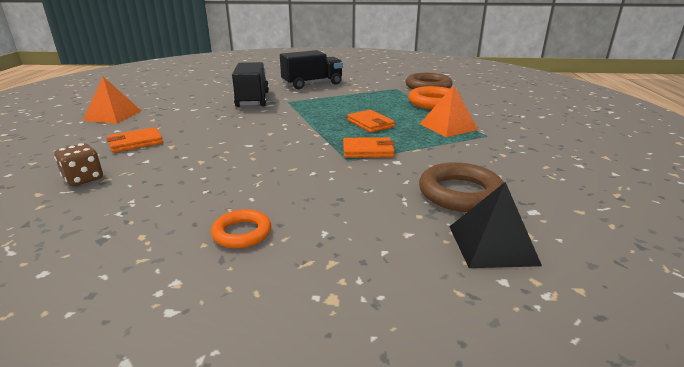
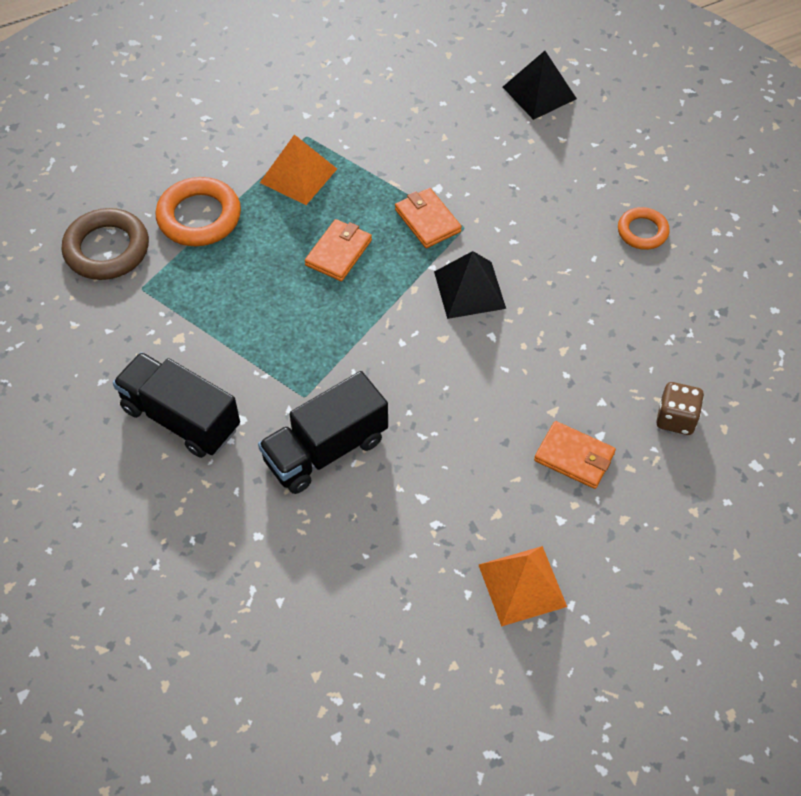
camera: 120 degrees left, 30 degrees up
brown ring [419,162,504,212] -> none
none -> black pyramid [434,251,506,319]

